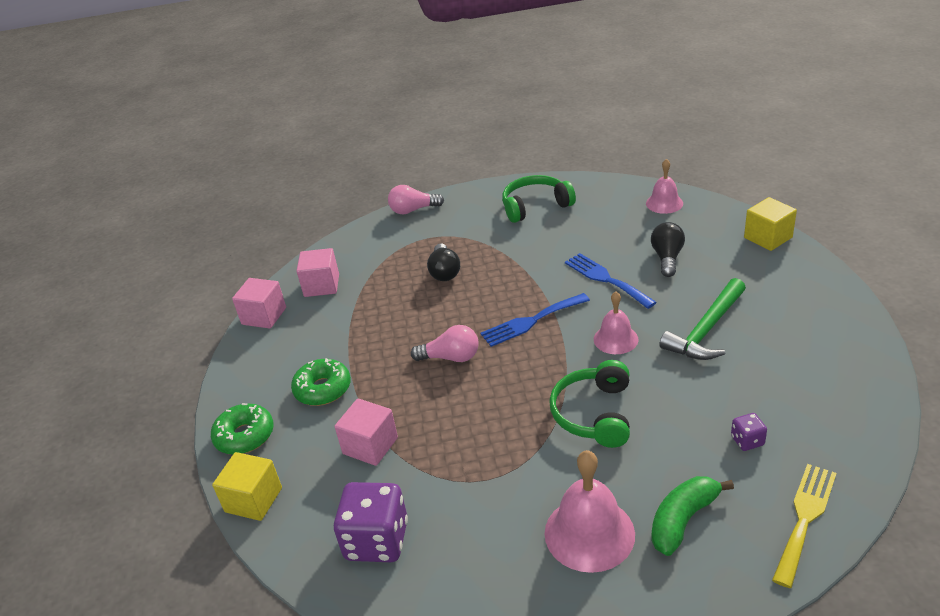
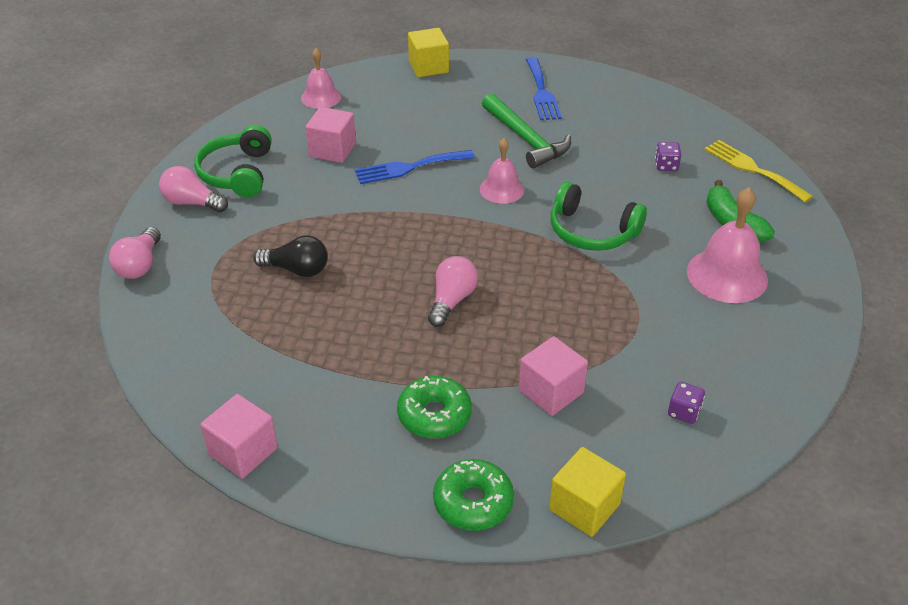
camera: 75 degrees left, 5 degrees up
pink cube [296,248,339,297] -> pink cube moved to [305,107,356,163]
purple dice [334,482,408,562] -> purple dice [668,382,705,424], size x0.47
blue fork [480,293,590,347] -> blue fork moved to [526,57,562,120]
black light bulb [651,222,685,277] -> none
none -> pink light bulb [159,166,228,212]

